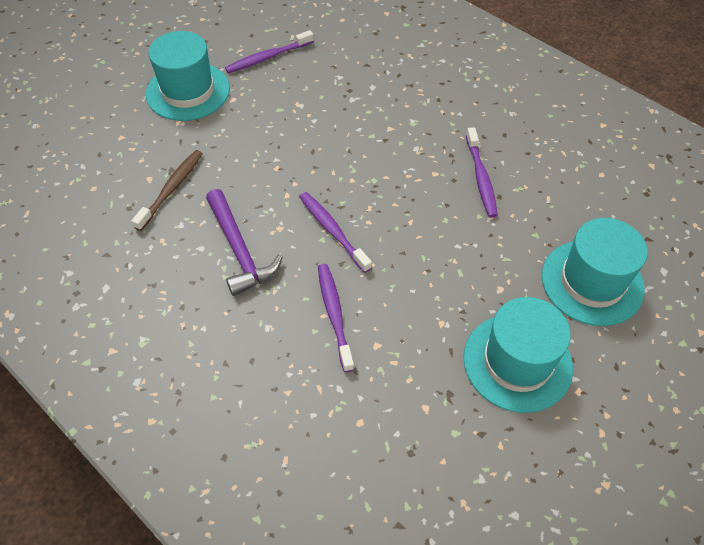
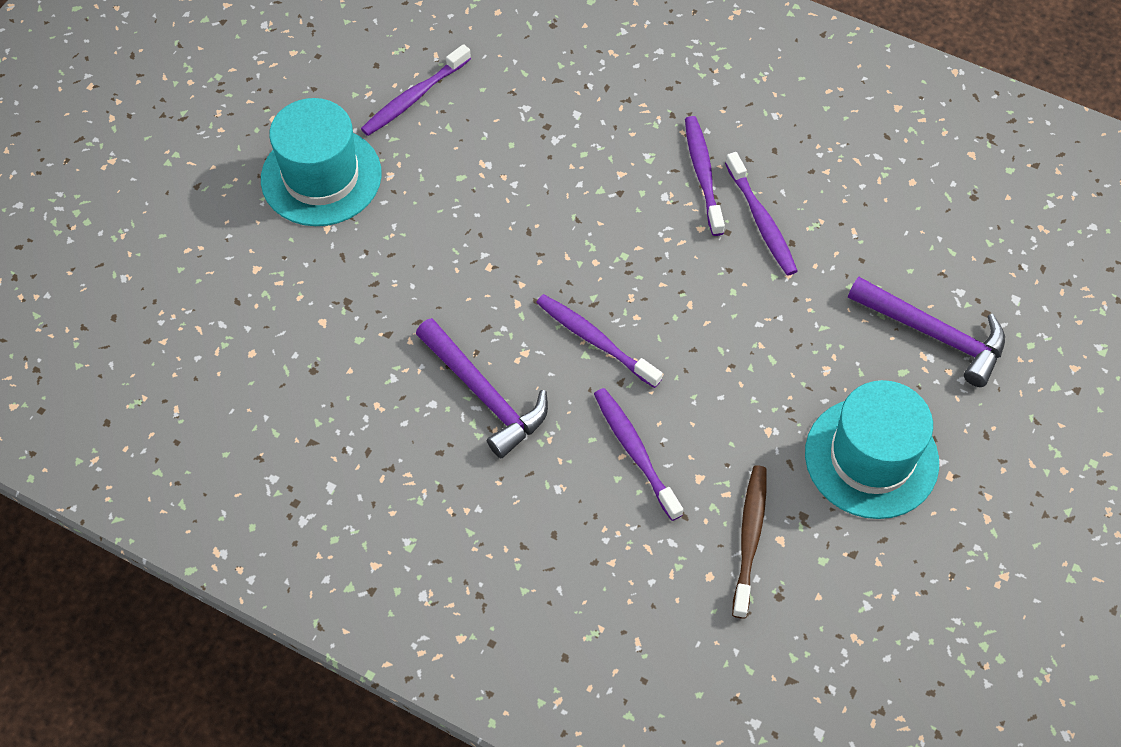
camera: 15 degrees left, 5 degrees up
brown toothbrush [132,150,203,231] -> brown toothbrush moved to [732,465,767,619]
turquoise hat [542,218,648,326] -> purple hammer [848,277,1005,387]
none -> purple toothbrush [685,116,725,236]

